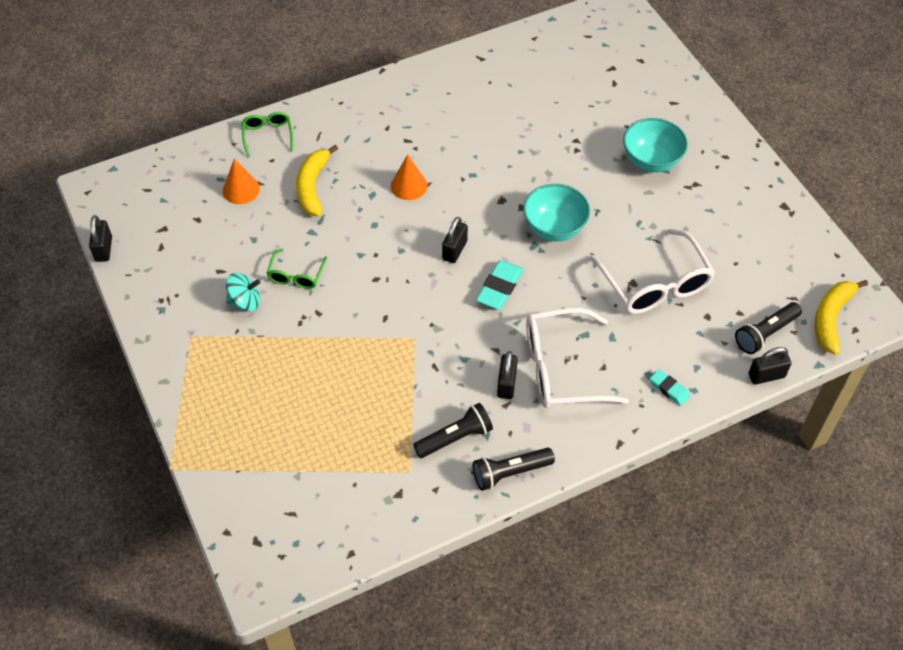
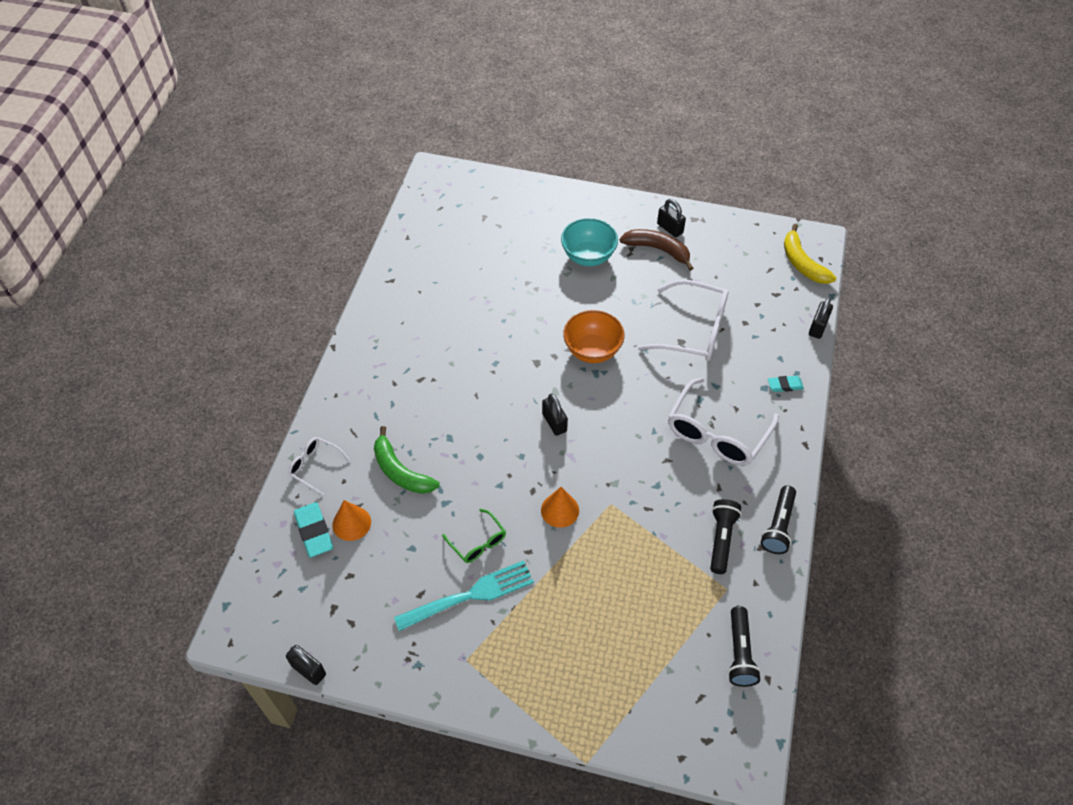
camera: 50 degrees left, 0 degrees up
turquoise spinning top [226,273,261,311] -> turquoise fork [394,560,534,631]
green glasses [242,112,293,157] -> white glasses [288,437,350,496]
yellow banana [296,144,338,216] -> green banana [374,426,440,494]
orange cone [391,154,428,200] -> orange cone moved to [541,487,579,528]
turquoise eraser [476,260,524,309] -> turquoise eraser moved to [294,502,333,557]
black padlock [497,351,518,399] -> black padlock moved to [657,199,686,237]
turquoise bowl [523,184,590,241] -> orange bowl [563,310,625,363]
black flashlight [735,302,802,354] -> black flashlight moved to [728,606,761,687]
none -> brown banana [620,229,693,271]

